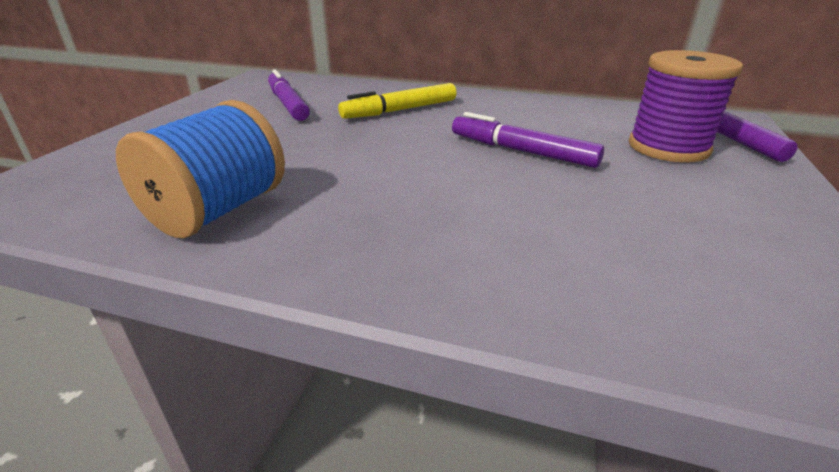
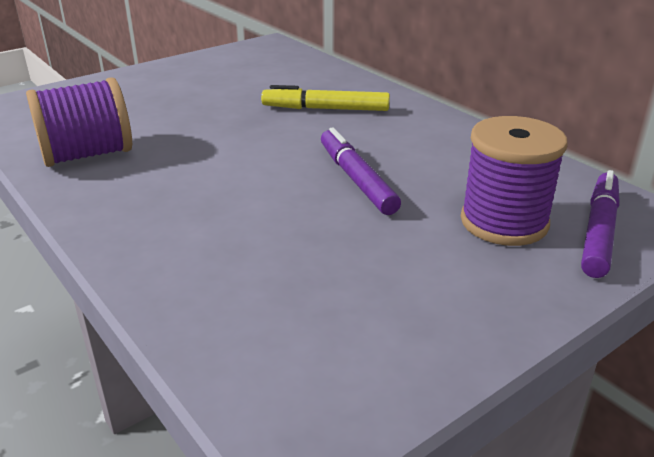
camera: 35 degrees right, 0 degrees up
blue spool [116,100,285,238] -> purple spool [26,77,132,167]
purple marker [268,70,310,121] -> none

